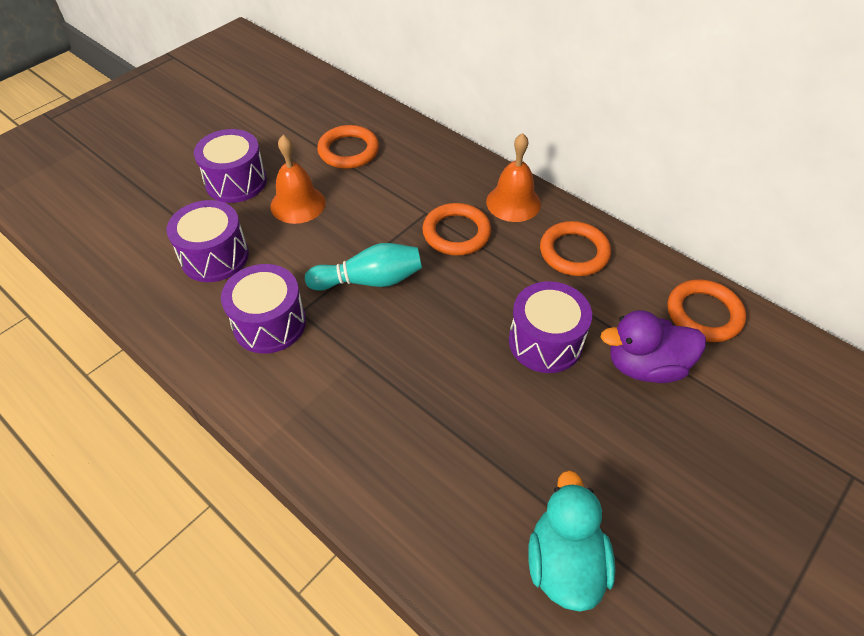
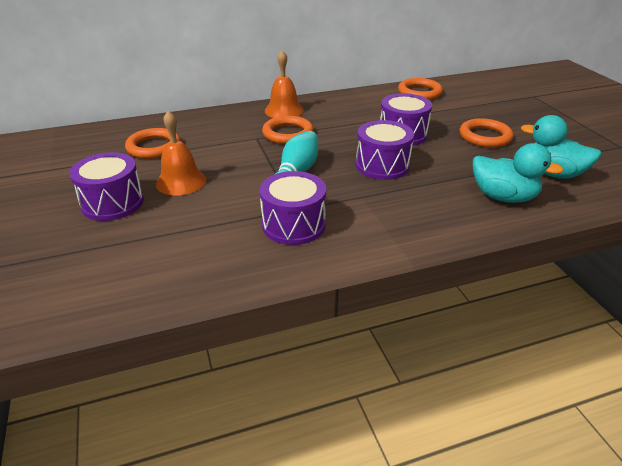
camera: 60 degrees left, 15 degrees down
purple drum [167,200,249,282] -> purple drum moved to [356,120,414,180]
orange ring [540,221,611,276] -> orange ring moved to [460,118,513,148]
purple duck [601,310,706,383] -> none
none -> turquoise duck [473,143,564,203]

